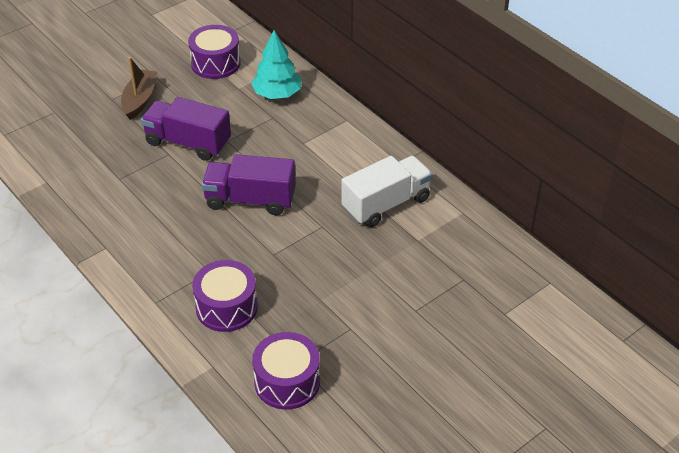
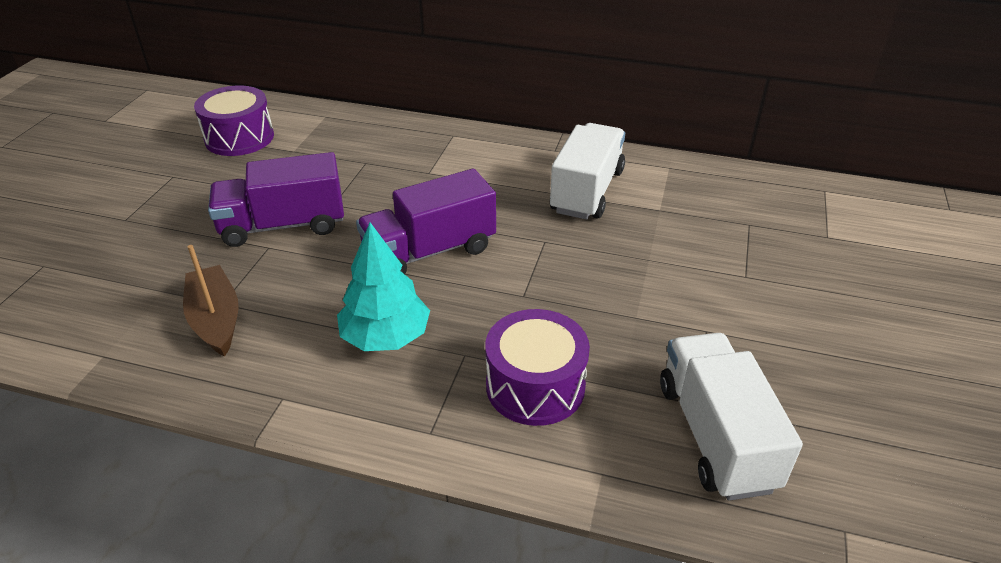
camera: 35 degrees left, 5 degrees down
brown boat [121,57,157,120] -> brown boat moved to [183,245,239,357]
turquoise tree [251,30,301,99] -> turquoise tree moved to [337,223,430,351]
purple drum [252,332,320,410] -> white truck [660,333,803,501]

